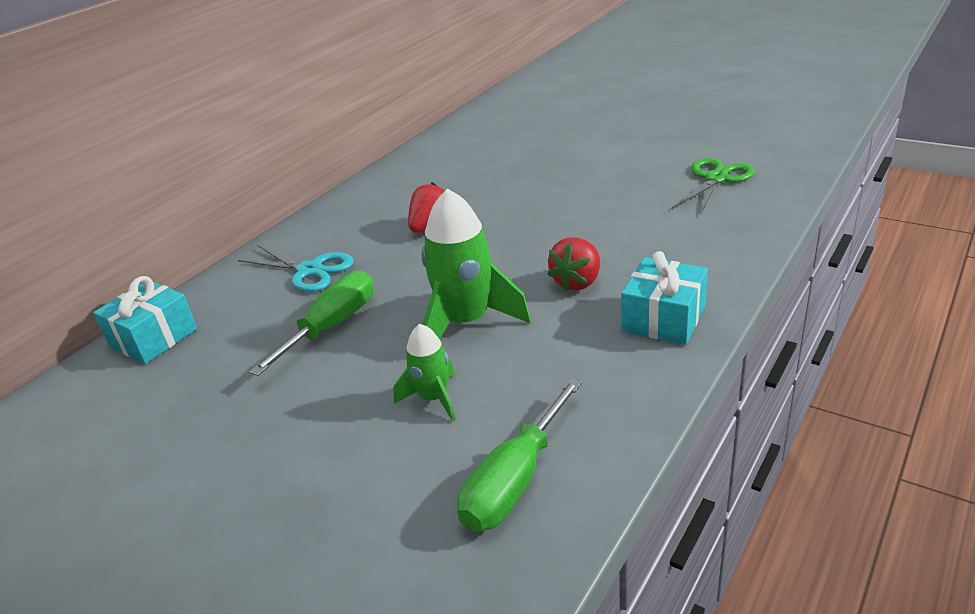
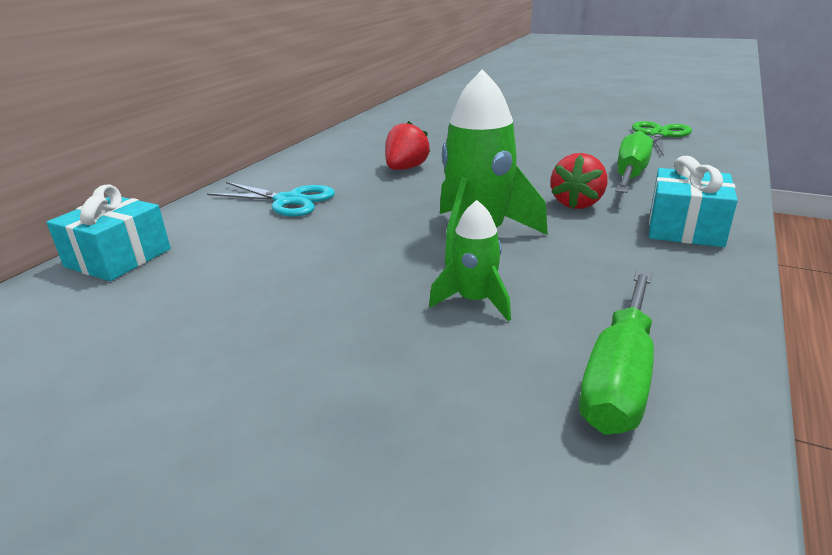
camera: 10 degrees left, 5 degrees down
green screwdriver [249,271,374,376] -> green screwdriver moved to [615,131,653,193]

